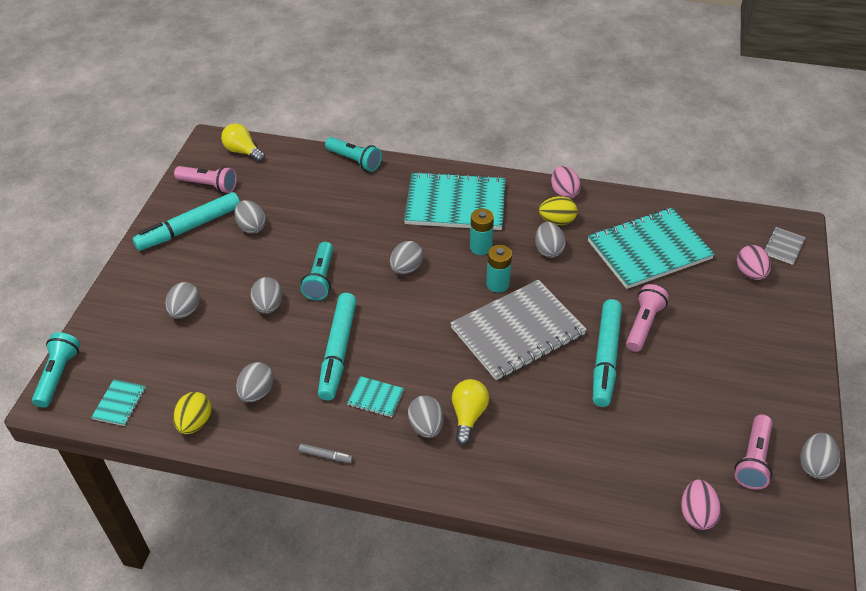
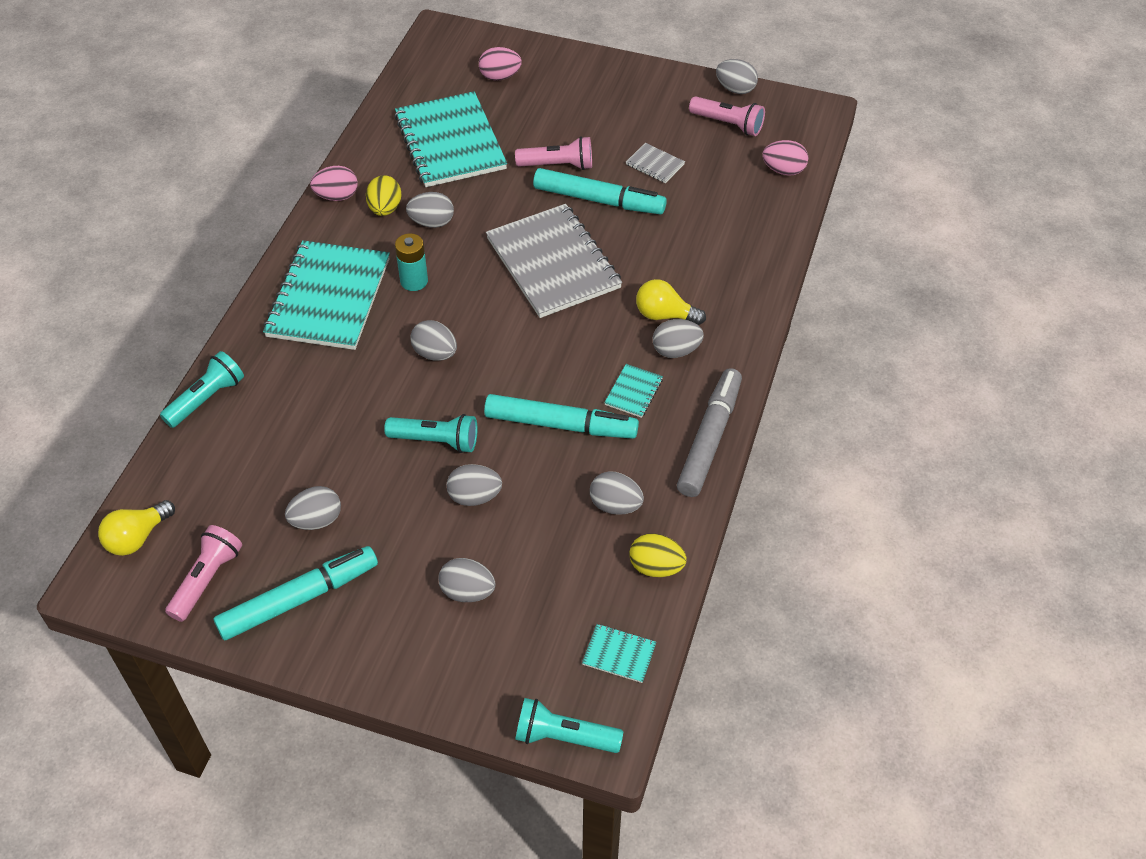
camera: 85 degrees left, 5 degrees up
turquoise marker [133,192,240,251] -> turquoise marker turned 90 degrees counterclockwise [214,546,378,640]
grey marker [299,444,353,463] -> grey marker [677,368,742,497], size x2.49
turquoise battery [486,245,512,293] -> none
pink flashlight [626,284,669,352] -> pink flashlight turned 150 degrees clockwise [515,136,592,170]
grey notebook [764,227,806,265] -> grey notebook moved to [626,143,685,183]

